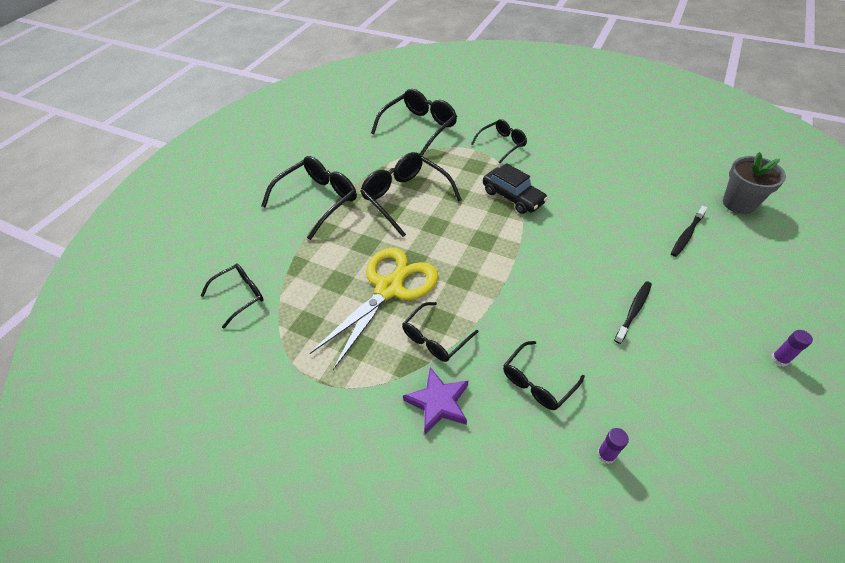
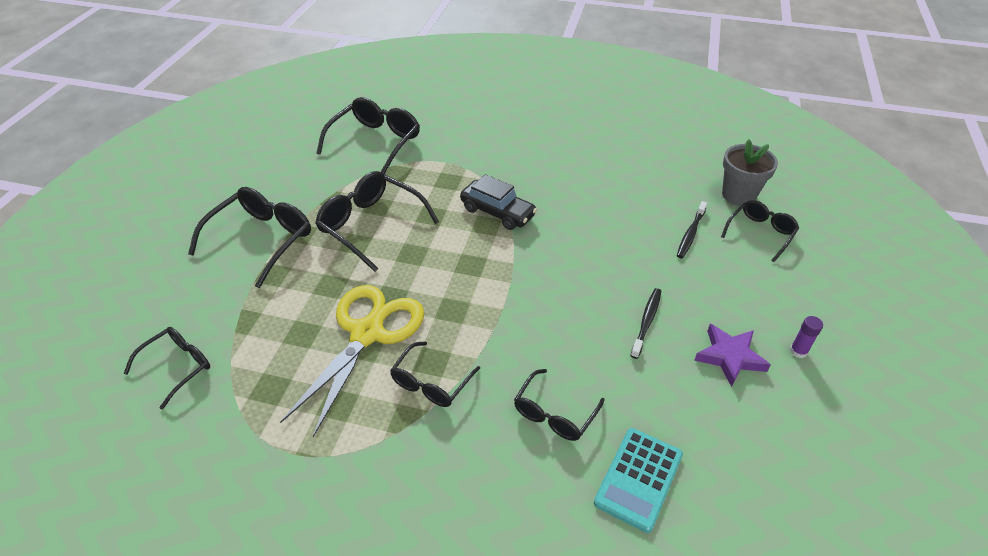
camera: 15 degrees left, 5 degrees down
purple star [403,367,468,434] -> purple star moved to [694,324,771,387]
black glasses [471,119,527,163] -> black glasses moved to [721,200,799,262]
purple glue stick [597,428,629,464] -> turquoise calculator [594,428,683,533]

